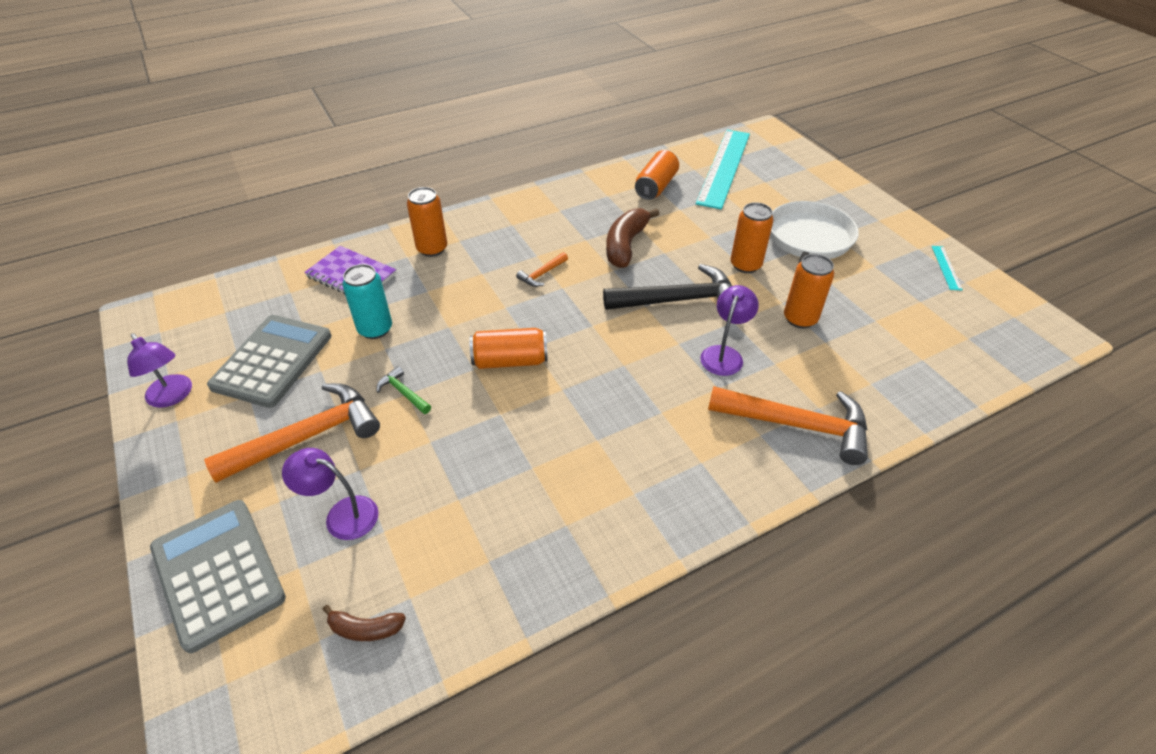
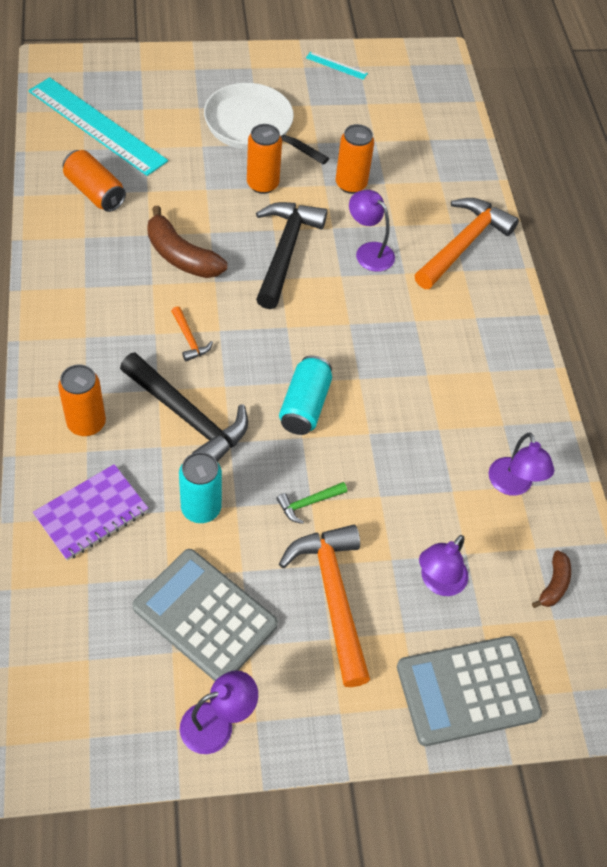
camera: 75 degrees left, 10 degrees up
orange can [469,328,548,369] -> turquoise can [279,355,332,435]
none -> black hammer [120,352,248,462]
none -> purple lamp [489,433,554,496]

